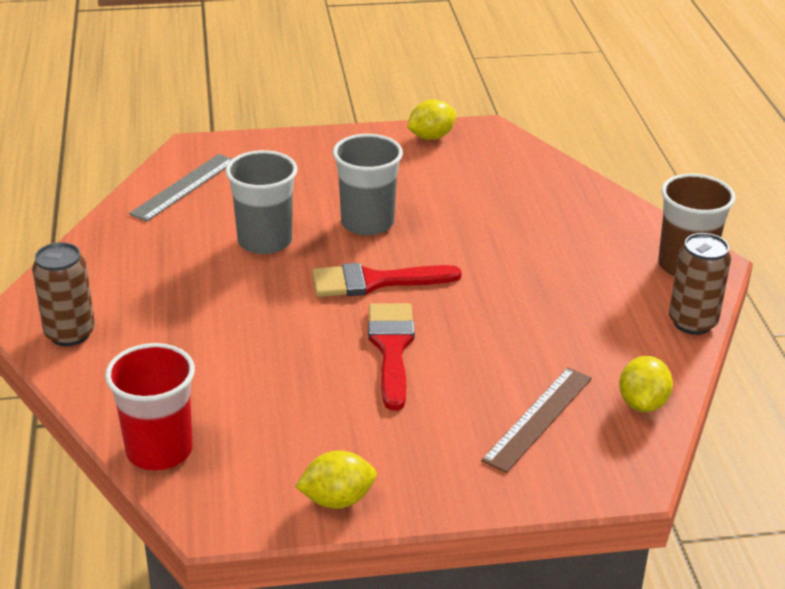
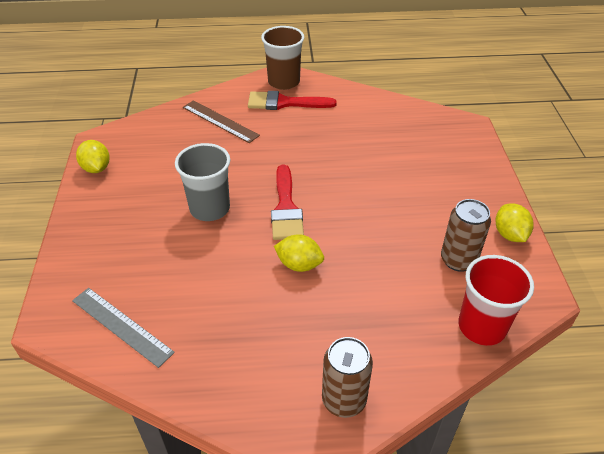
camera: 85 degrees left, 10 degrees up
grey cup [225,150,297,254] -> none
red brush [368,303,415,411] -> red brush moved to [248,91,337,110]
brown ruler [481,367,592,473] -> brown ruler moved to [183,100,260,143]
yellow lemon [619,356,673,412] -> yellow lemon moved to [274,234,324,272]
brown can [669,233,731,335] -> brown can moved to [441,199,491,272]

